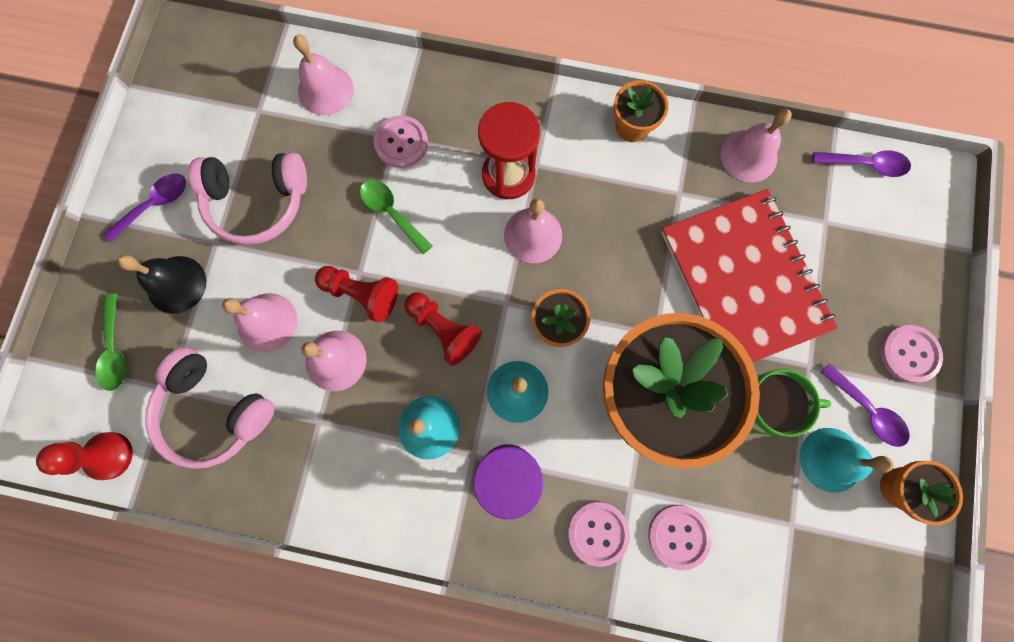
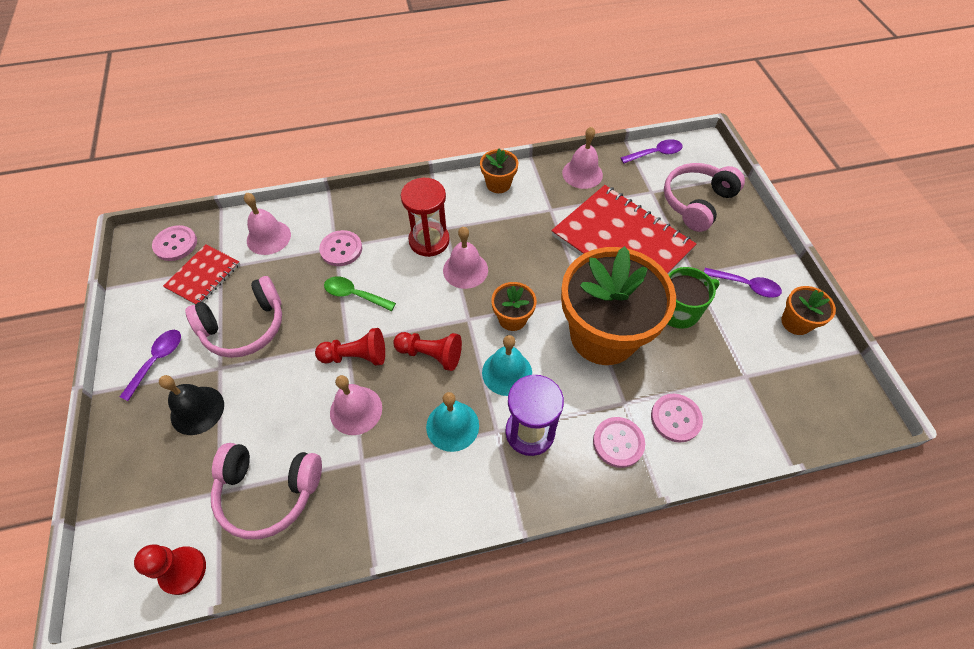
camera: 25 degrees left, 20 degrees down
green spoon [96,293,127,391] -> none
pink bell [222,293,298,352] -> none
turquoise bell [800,428,894,493] -> none
pink button [880,325,943,383] -> pink button moved to [152,225,197,261]
none -> red notebook [163,244,240,305]
none -> pink headphones [664,163,745,232]

